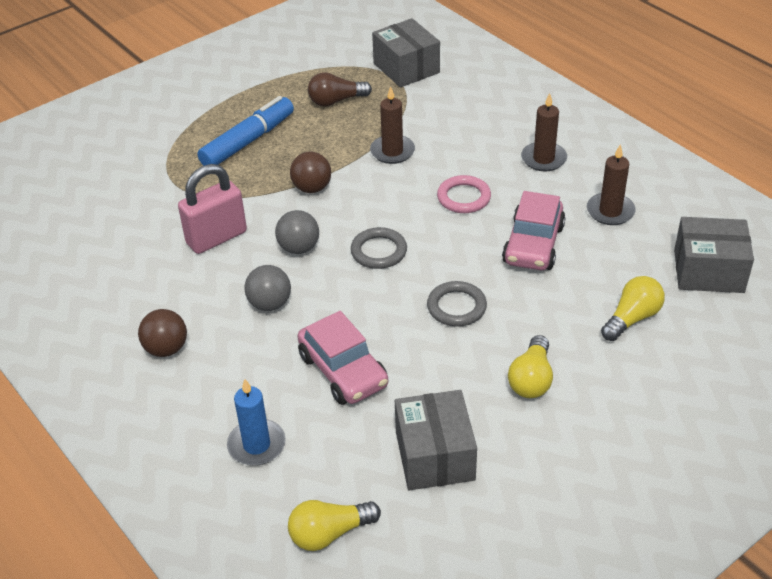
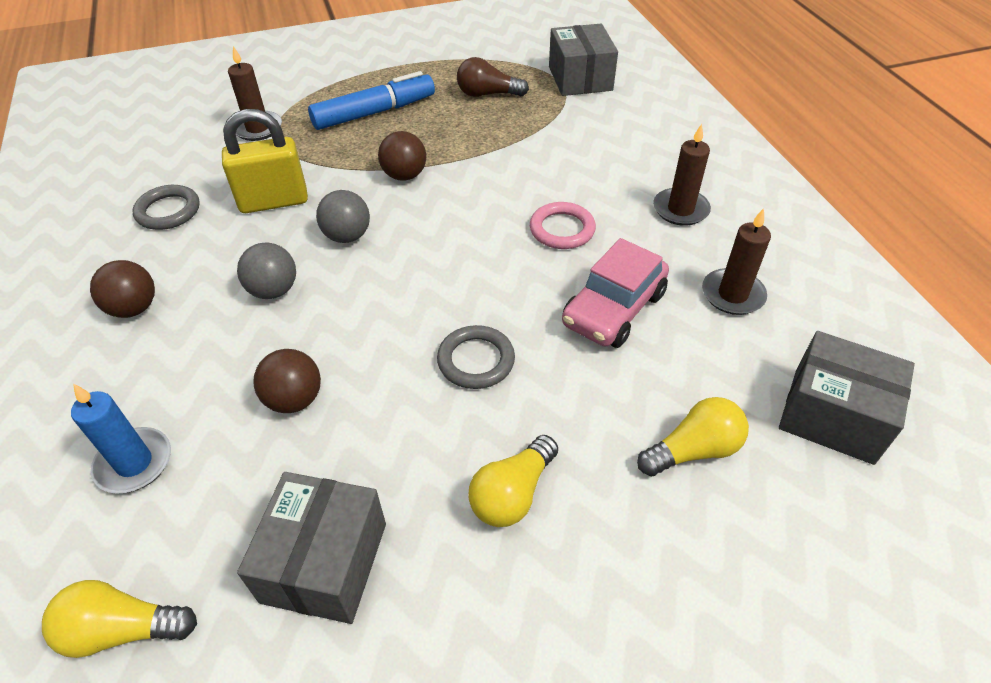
camera: 20 degrees right, 5 degrees up
pink padlock [178,164,247,254] -> yellow padlock [222,109,308,213]
pink car [297,311,388,405] -> brown ball [254,349,321,413]
grey ring [351,227,407,269] -> grey ring moved to [133,185,200,230]
brown candle [370,86,415,164] -> brown candle moved to [228,46,282,141]

